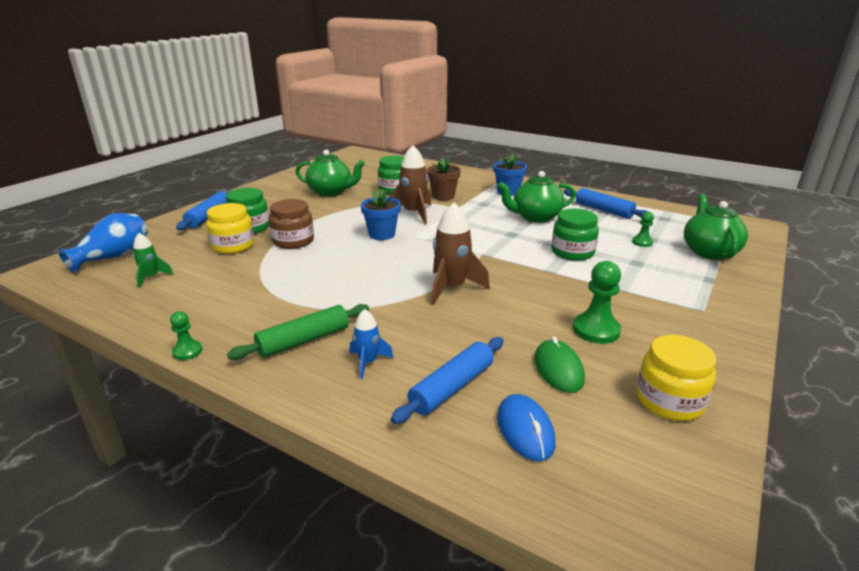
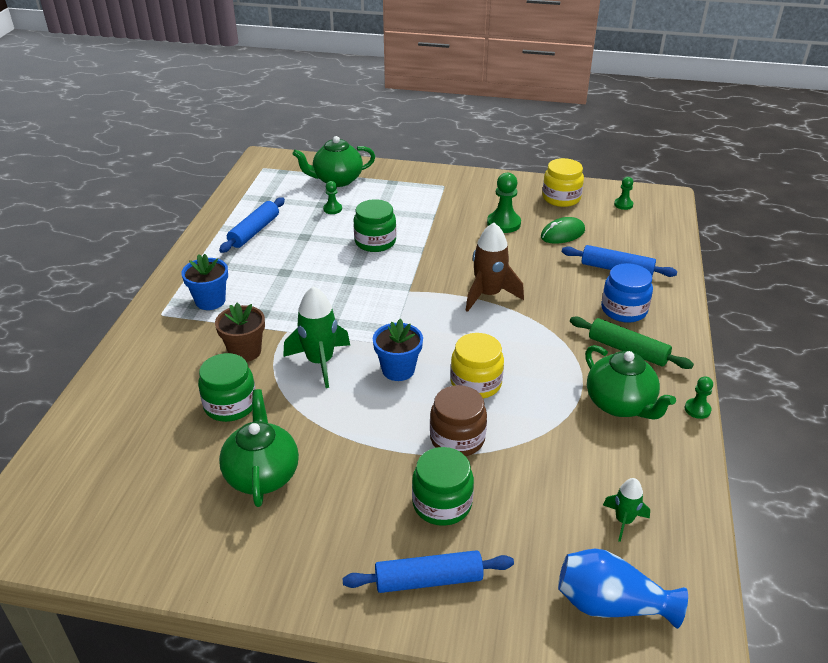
camera: 110 degrees left, 10 degrees up
yellow jar [206,203,254,254] -> yellow jar moved to [450,333,504,399]
blue rocket [349,309,393,379] -> blue jar [601,263,653,323]
brown rocket [389,145,431,224] -> green rocket [283,286,350,388]
blue mouse [497,394,555,461] -> none
green teapot [498,171,576,223] -> green teapot moved to [585,345,676,420]
none -> green pawn [614,177,633,210]

